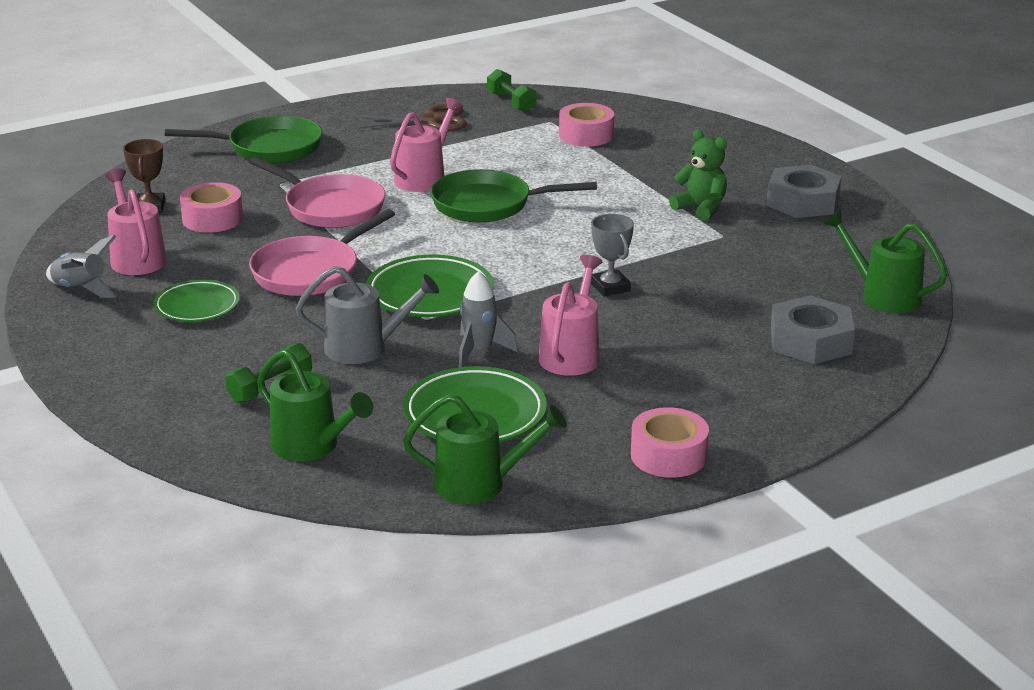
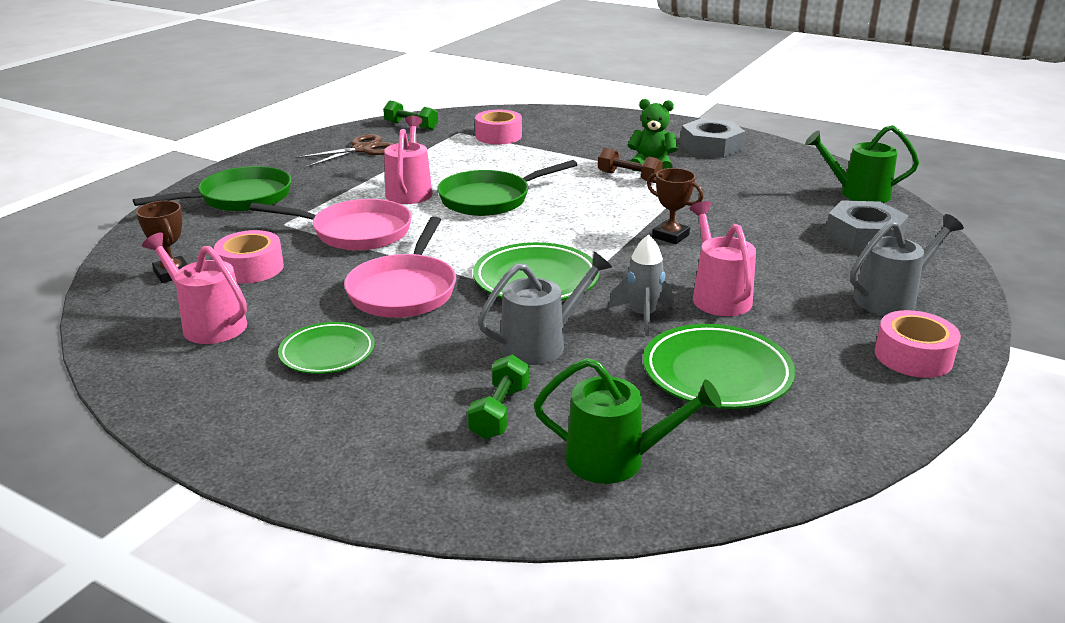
camera: 30 degrees left, 0 degrees up
grey rocket [46,235,117,298] -> none
green watering can [403,394,567,504] -> none
grey trophy [591,214,634,297] -> brown trophy [647,168,704,244]
none -> brown dumbbell [598,148,663,183]
none -> grey watering can [850,214,964,315]

